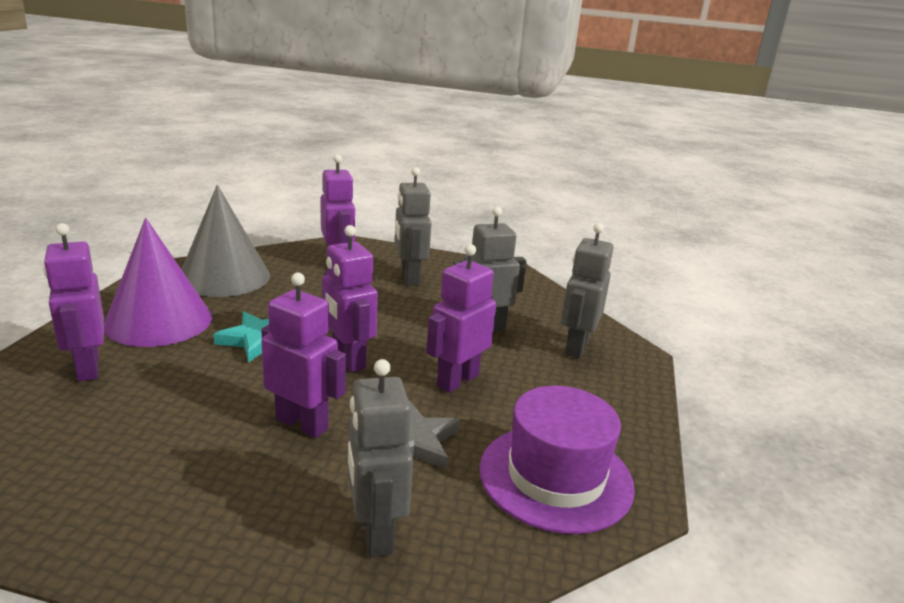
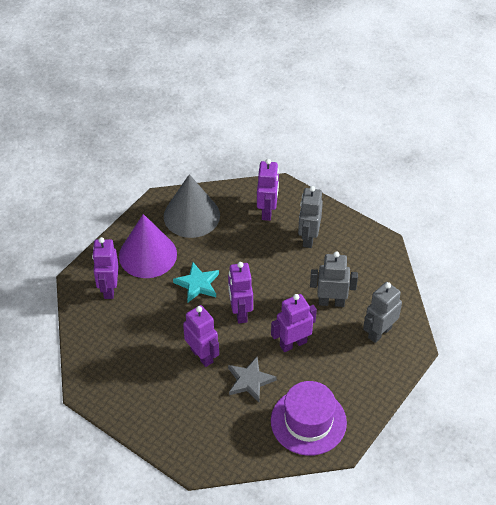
camera: 25 degrees right, 25 degrees up
grey robot [348,359,413,557] -> none

